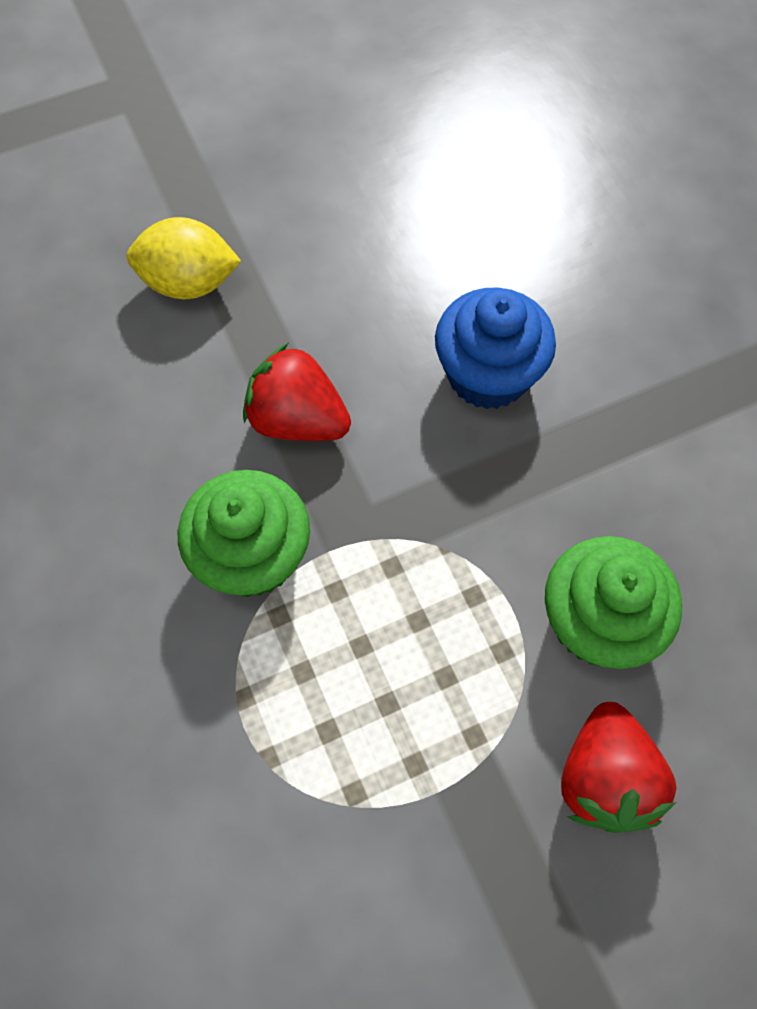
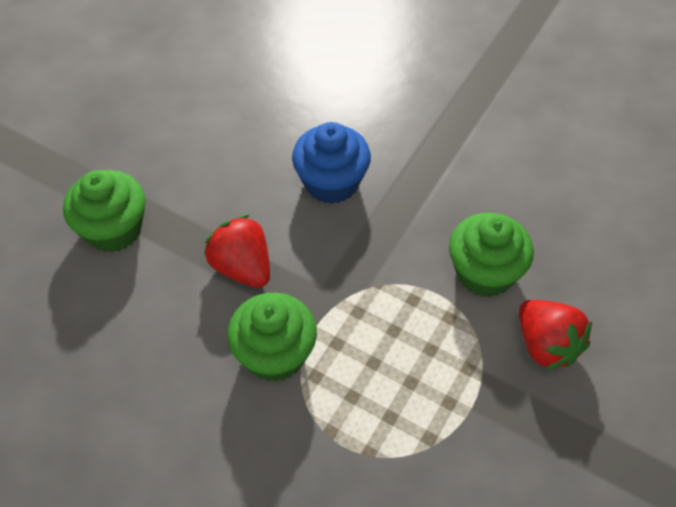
camera: 35 degrees left, 10 degrees down
yellow lemon [127,217,241,299] -> green cupcake [63,170,146,252]
red strawberry [243,343,351,441] -> red strawberry turned 60 degrees clockwise [204,215,270,288]

